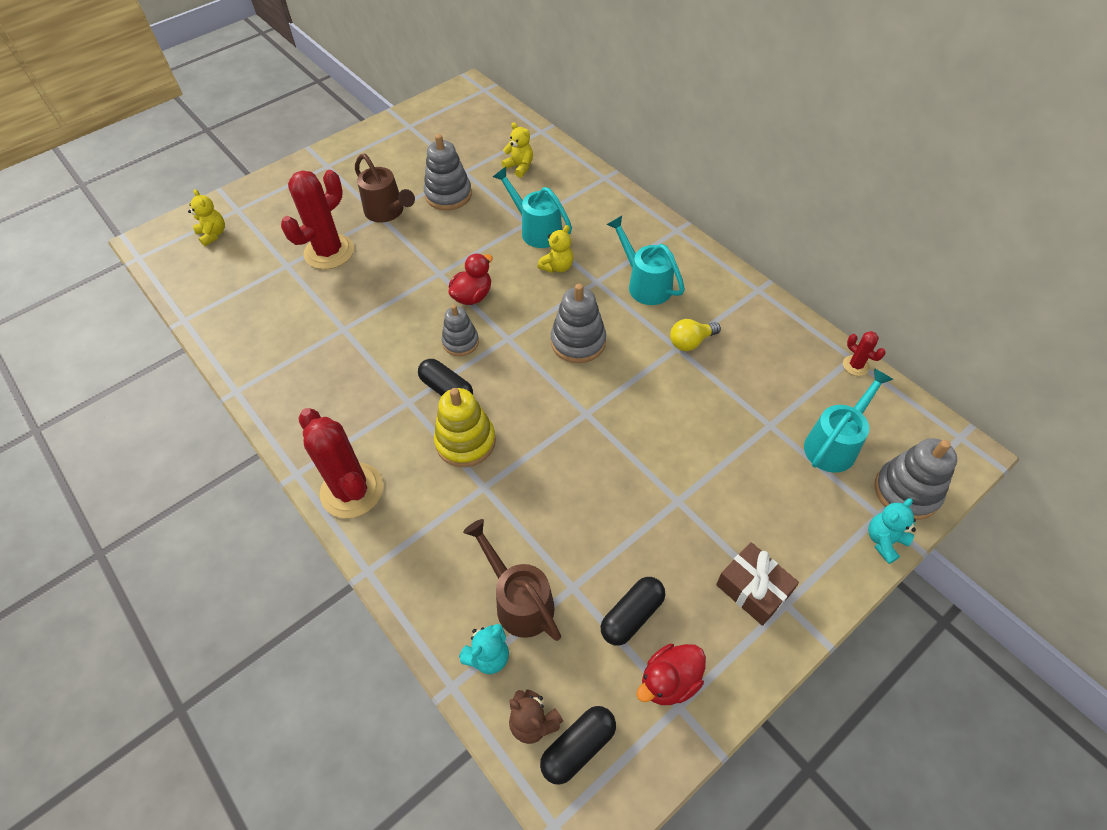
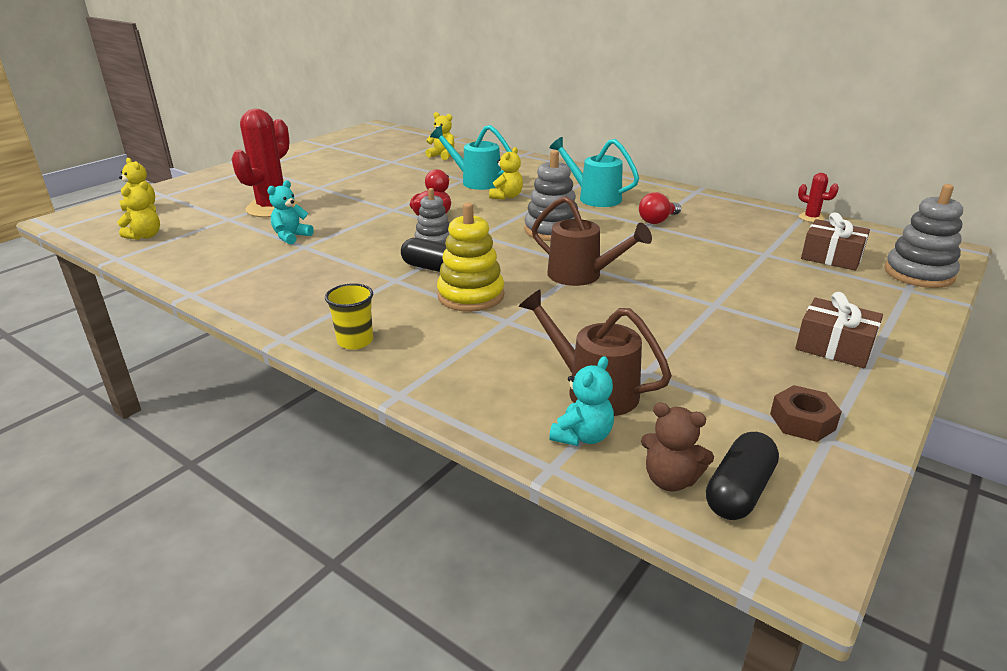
camera: 15 degrees left, 25 degrees down
red cactus [298,408,383,518] -> yellow cup [325,283,373,350]
brown watering can [355,154,415,222] -> brown watering can moved to [532,196,652,286]
grey stacking toy [424,134,472,210] -> none
black capsule [601,577,665,646] -> none
red duck [637,644,706,705] -> brown nut [770,385,842,442]
yellow light bulb [670,319,721,351] -> red light bulb [639,192,681,224]
turquoise watering can [804,368,894,473] -> brown gift [801,213,870,270]
turquoise teddy bear [868,498,916,564] -> turquoise teddy bear moved to [267,180,314,245]
none -> yellow teddy bear [117,182,160,240]

